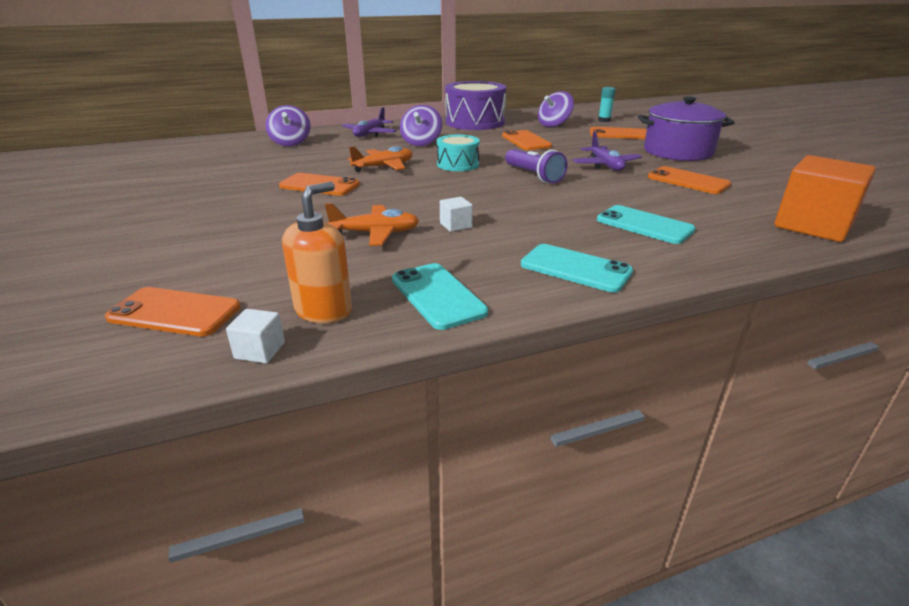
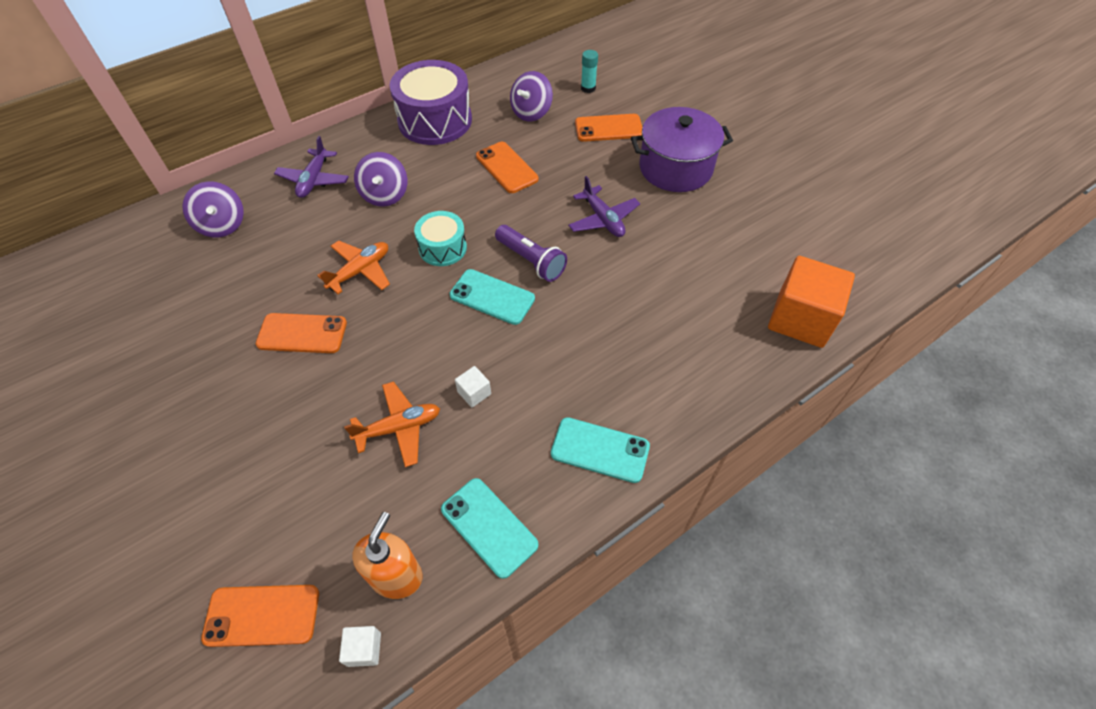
camera: 15 degrees left, 25 degrees up
turquoise phone [597,205,695,244] -> turquoise phone moved to [450,269,535,325]
orange phone [648,166,731,194] -> none

